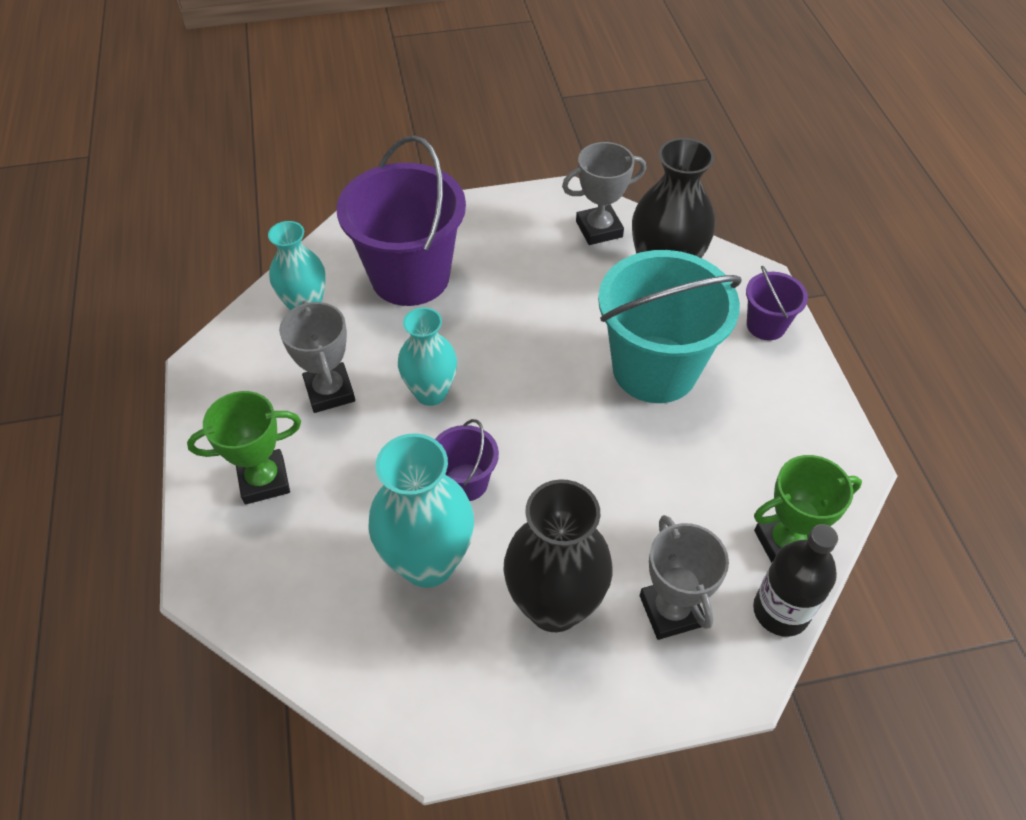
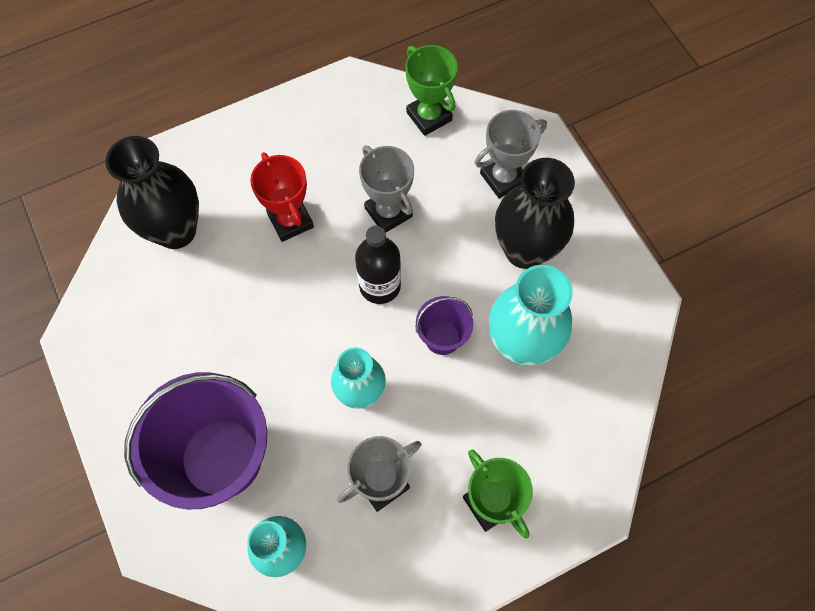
camera: 105 degrees left, 15 degrees up
grey trophy [562,142,646,245] -> grey trophy moved to [359,145,414,232]
turquoise bucket [598,250,742,403] -> red trophy [250,152,314,242]
purple bucket [746,266,808,340] -> none
black bottle [753,524,838,637] -> black bottle moved to [355,226,401,304]

